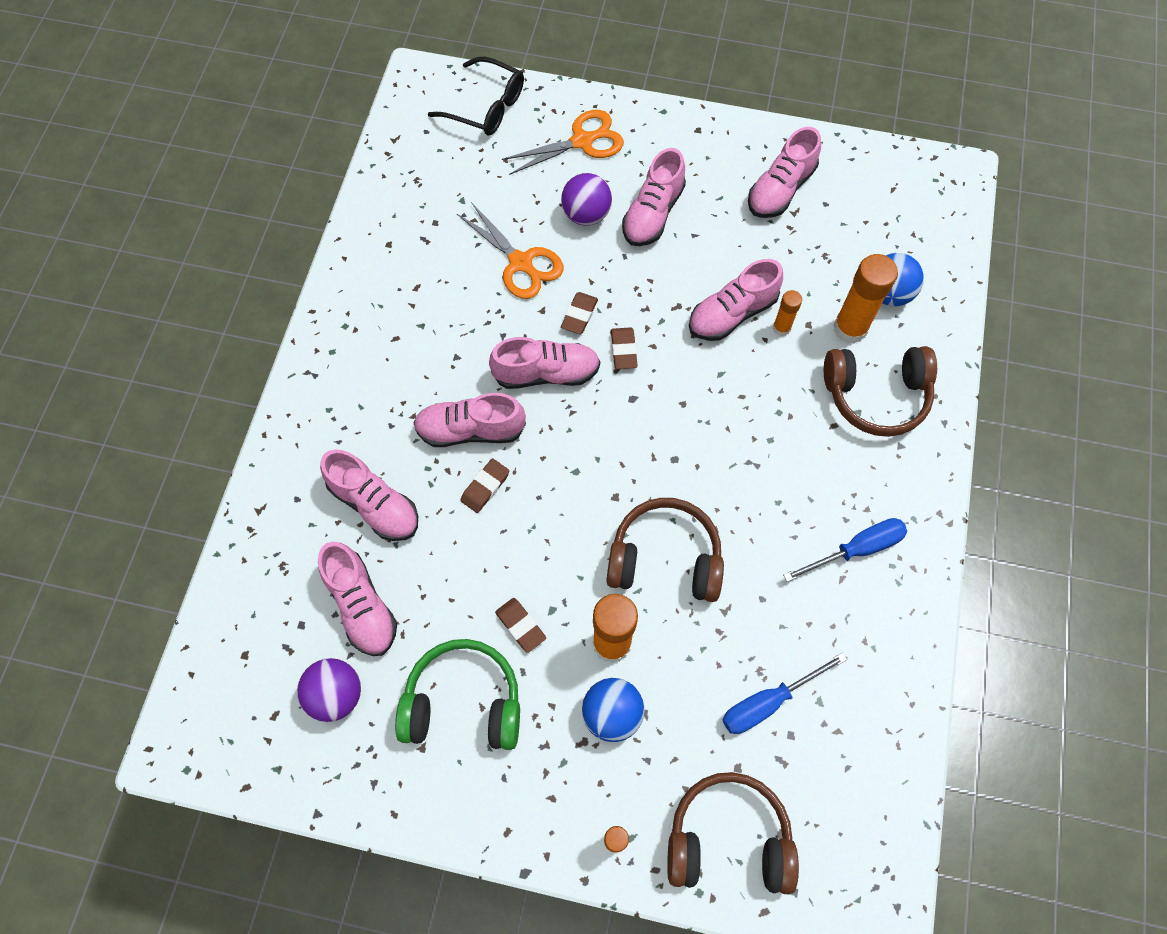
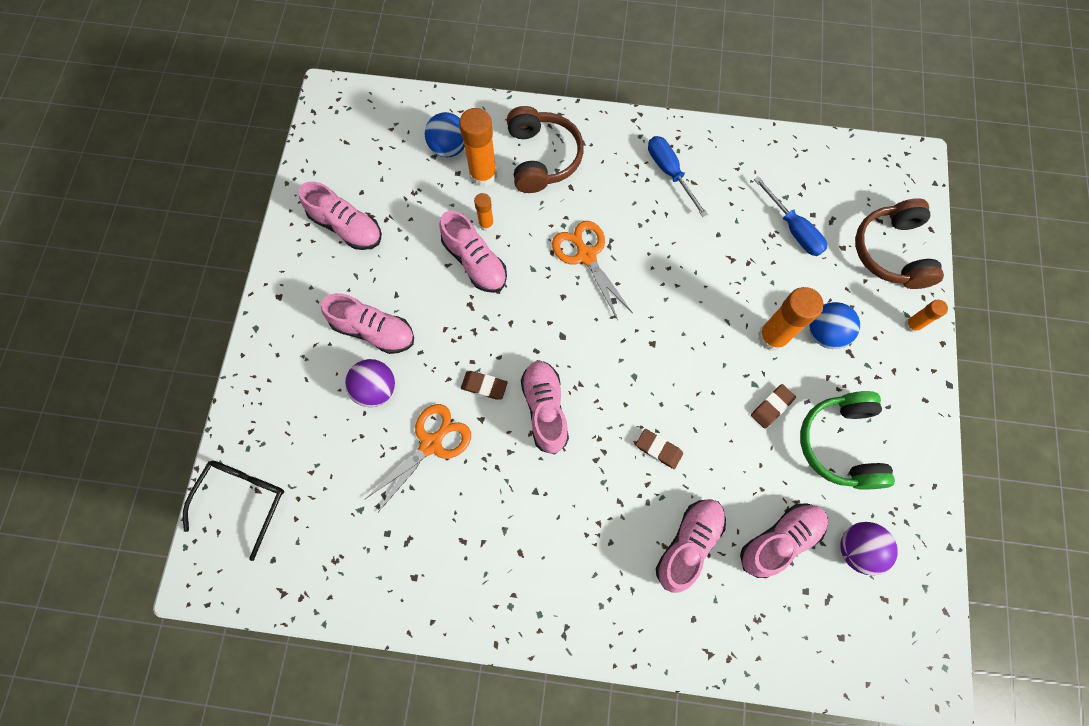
camera: 95 degrees left, 5 degrees up
pink shoe [414,393,526,447] -> none
orange scissors [502,110,624,175] -> orange scissors moved to [552,221,632,320]
brown headphones [606,498,724,602] -> none
brown eraser [611,327,638,369] -> none

